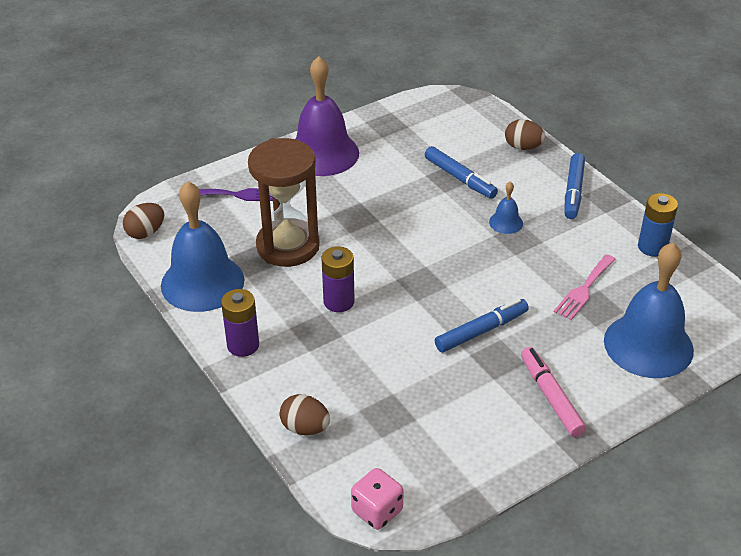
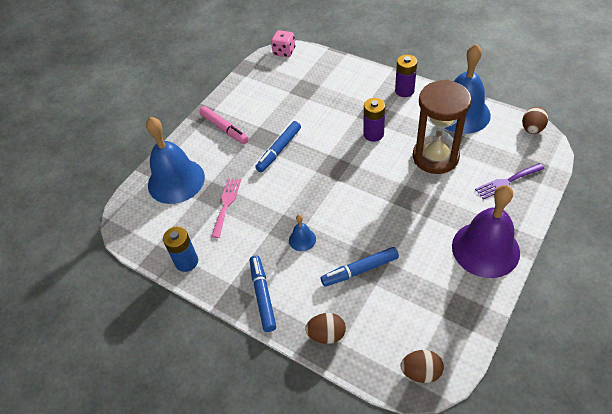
camera: 160 degrees right, 10 degrees up
brown egg [280,394,330,435] -> brown egg moved to [401,350,444,383]
blue marker [425,146,498,199] -> blue marker turned 45 degrees counterclockwise [321,247,399,286]

